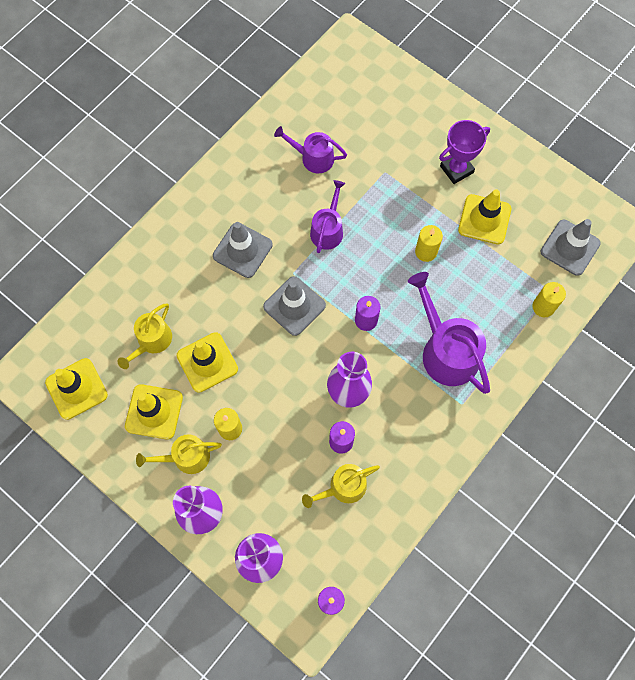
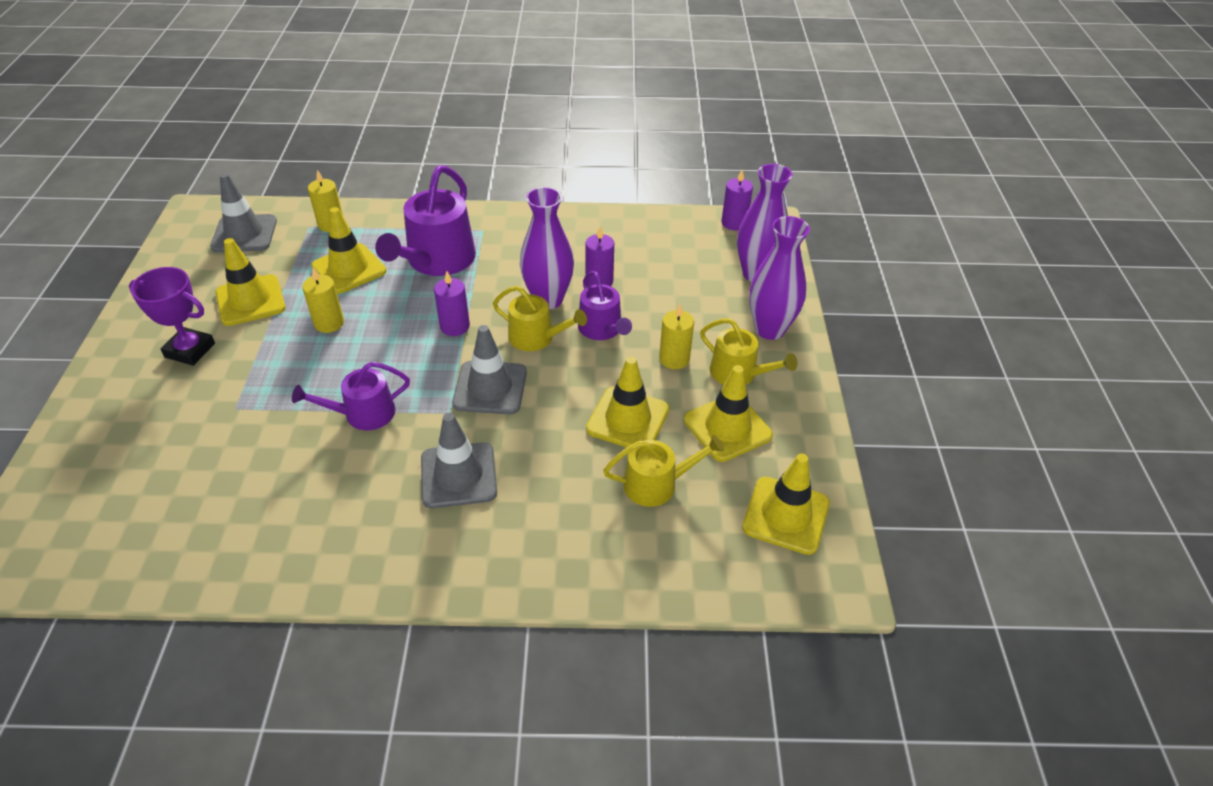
camera: 130 degrees left, 25 degrees down
purple watering can [274,126,347,173] -> purple watering can moved to [578,271,632,340]
yellow watering can [302,464,380,508] -> yellow watering can moved to [493,286,587,351]
none -> yellow traffic cone [311,207,387,294]

